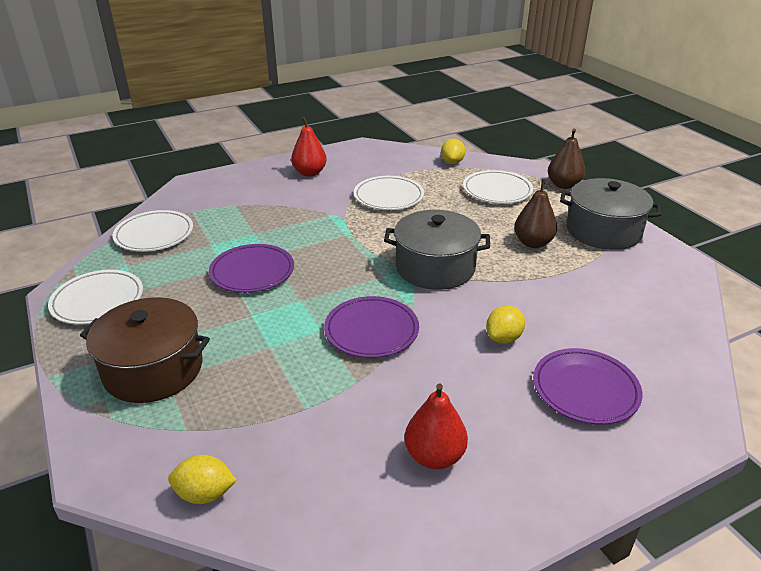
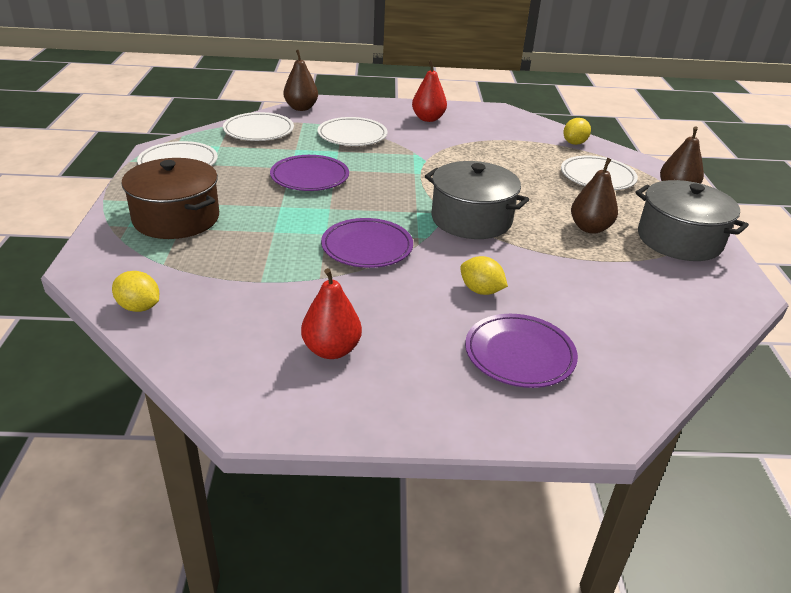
camera: 25 degrees right, 0 degrees up
white plate [354,176,424,210] -> white plate moved to [318,117,388,146]
yellow lemon [486,306,525,344] -> yellow lemon turned 60 degrees clockwise [460,256,508,295]
none -> brown pear [283,50,318,111]

